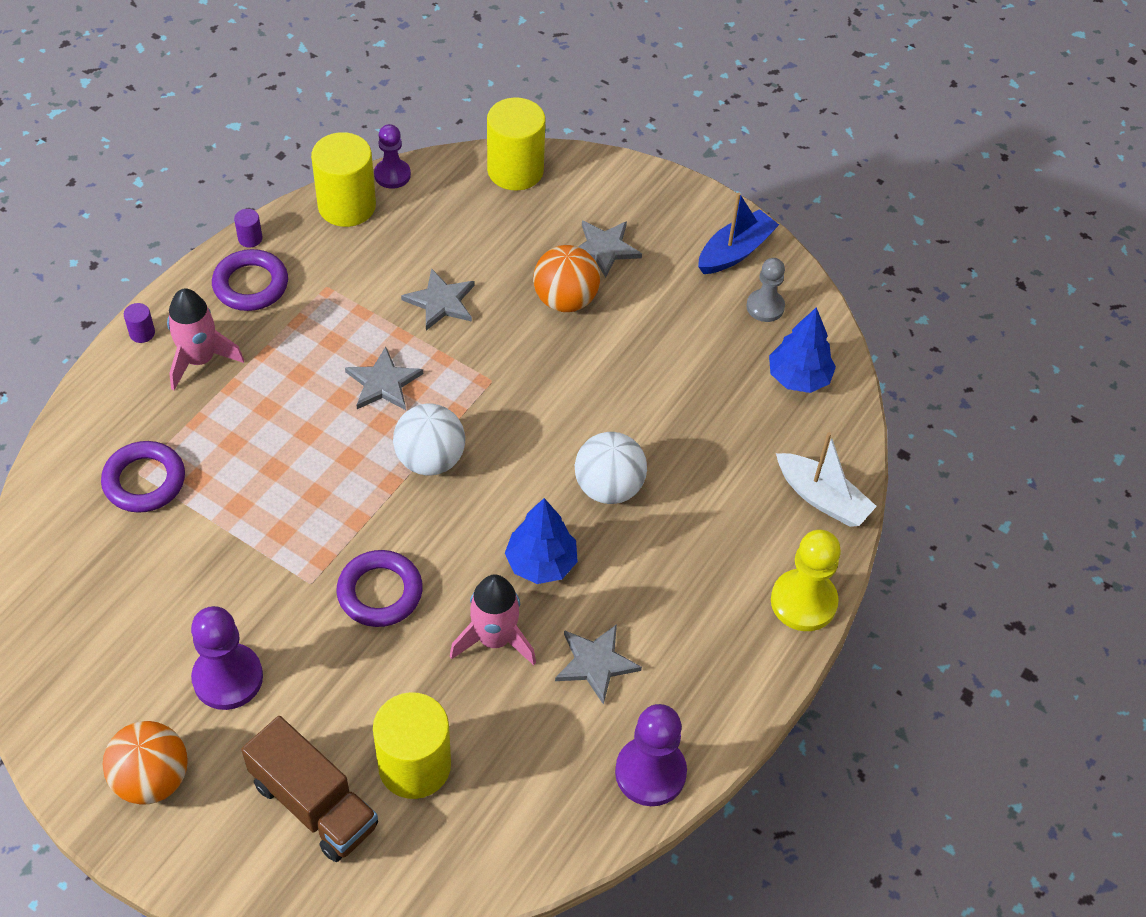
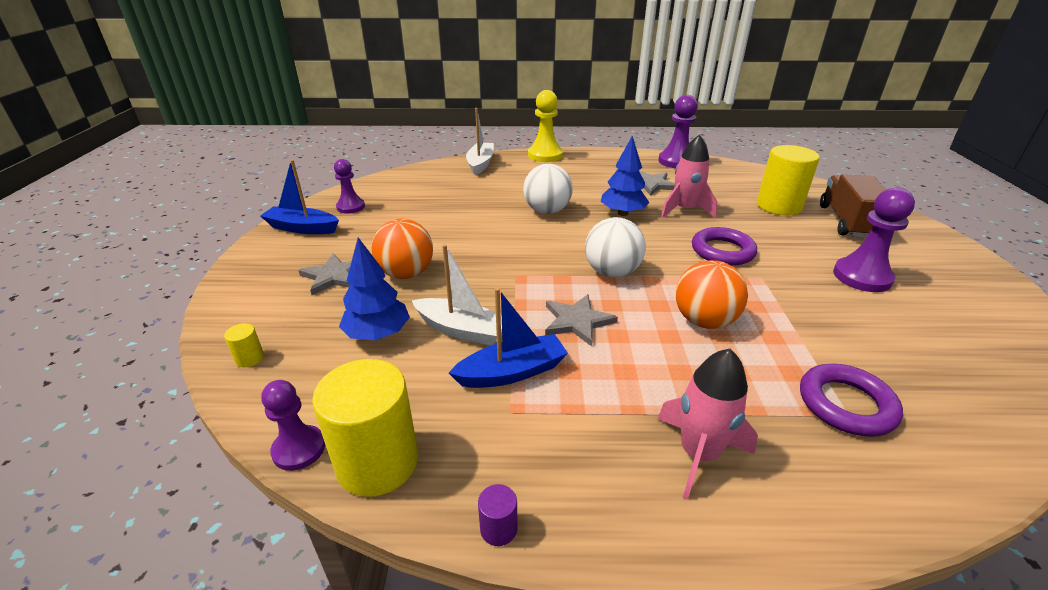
camera: 120 degrees left, 20 degrees down
orange ball [103,721,188,805] -> orange ball moved to [676,260,748,329]
purple cylinder [124,303,155,343] -> none
purple ring [212,249,288,311] -> none
grey star [401,268,475,330] -> white boat [412,244,502,345]
yellow cylinder [487,97,546,191] -> yellow cylinder [224,323,264,367], size x0.41
grey pawn [746,258,785,322] -> purple pawn [334,159,365,213]
blue tree [769,307,836,393] -> blue tree moved to [339,237,410,340]
none -> blue boat [449,288,568,388]

